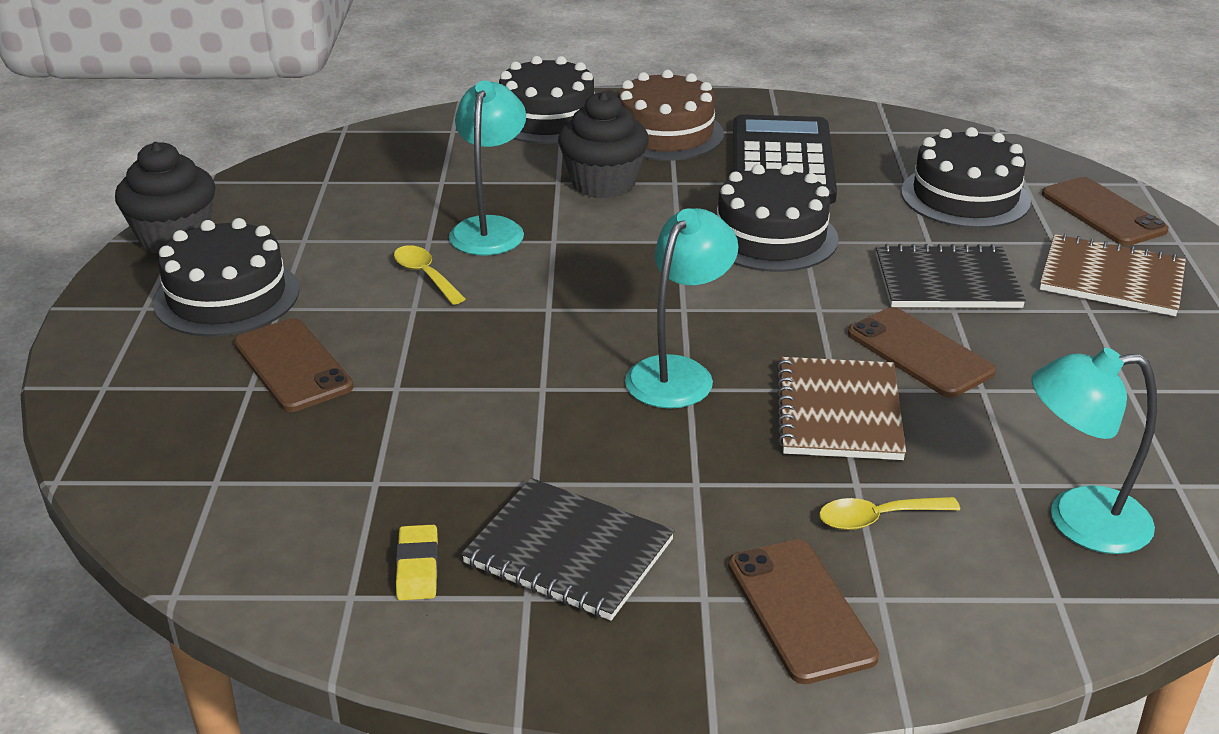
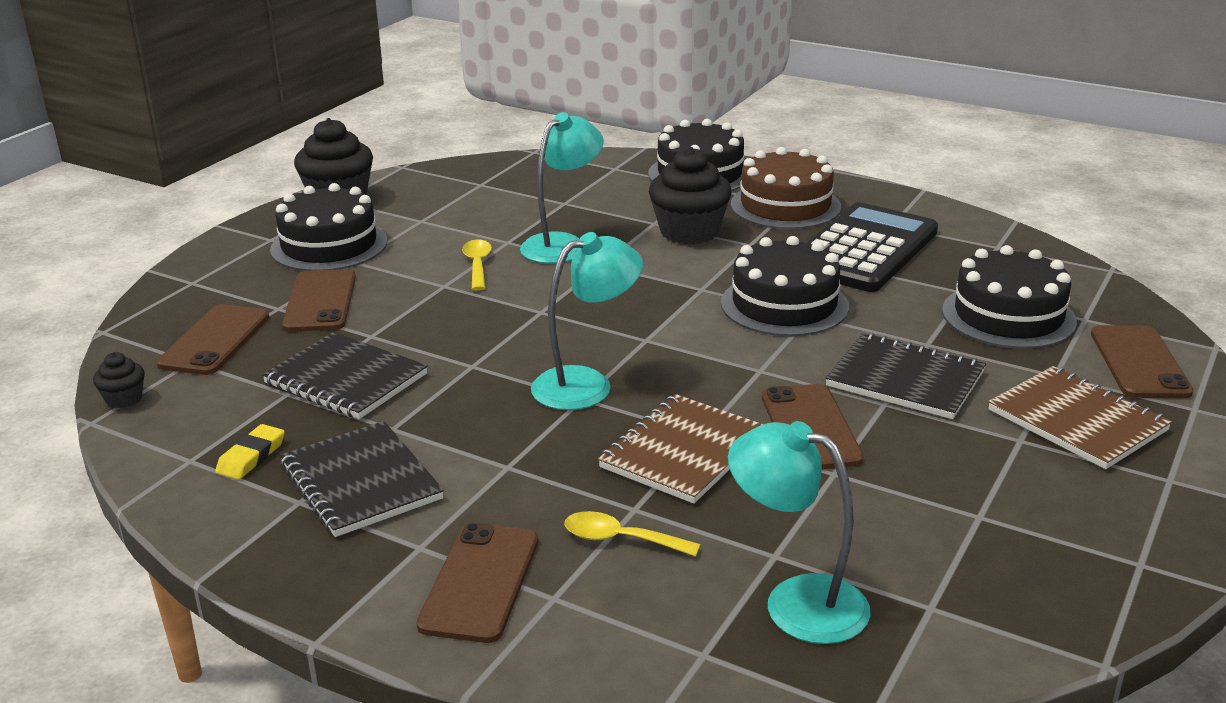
camera: 30 degrees right, 5 degrees down
none -> black cupcake [93,352,145,408]
none -> brown phone [157,304,269,375]
none -> black notebook [262,332,428,419]

